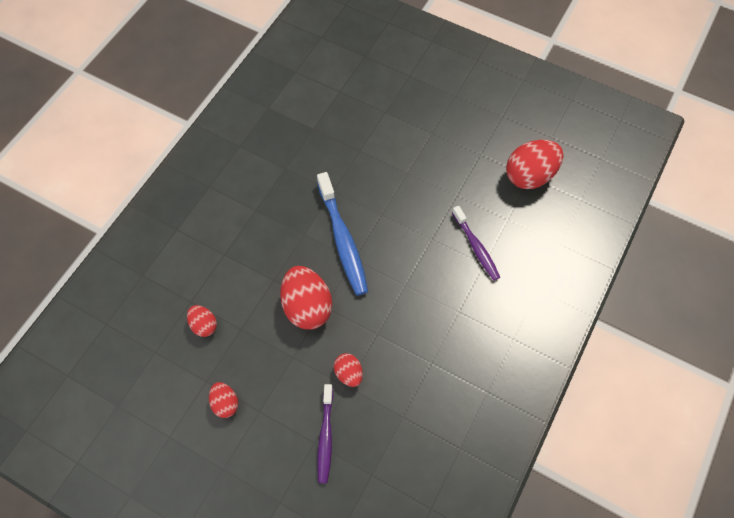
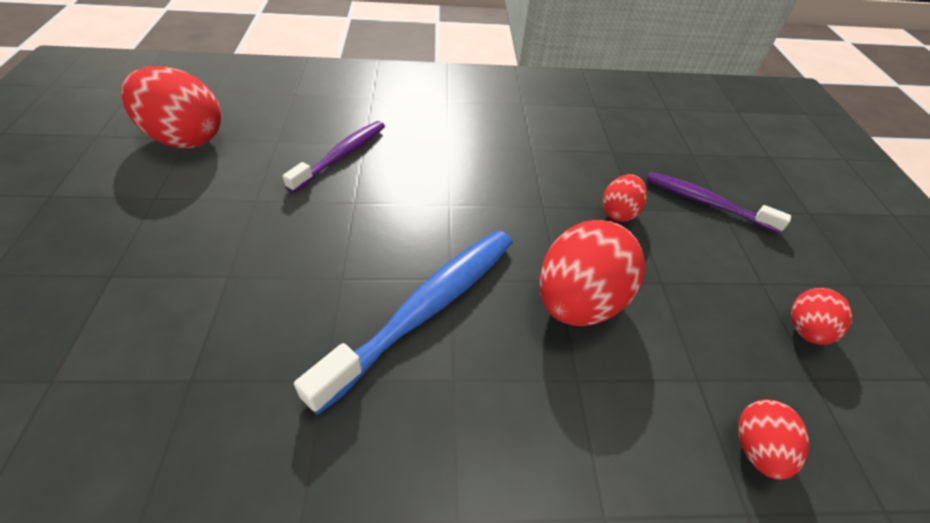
camera: 125 degrees left, 15 degrees down
purple toothbrush [317,384,333,483] -> purple toothbrush turned 120 degrees counterclockwise [647,172,791,233]

